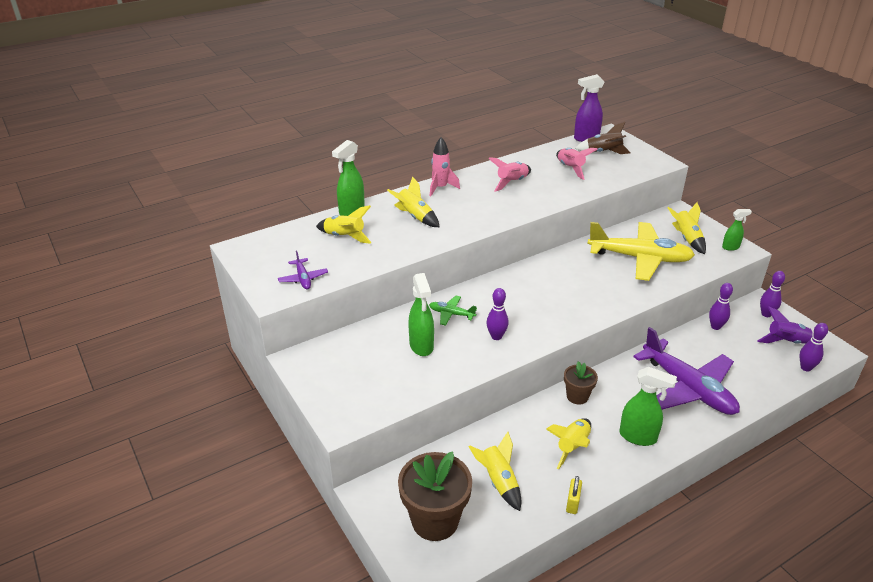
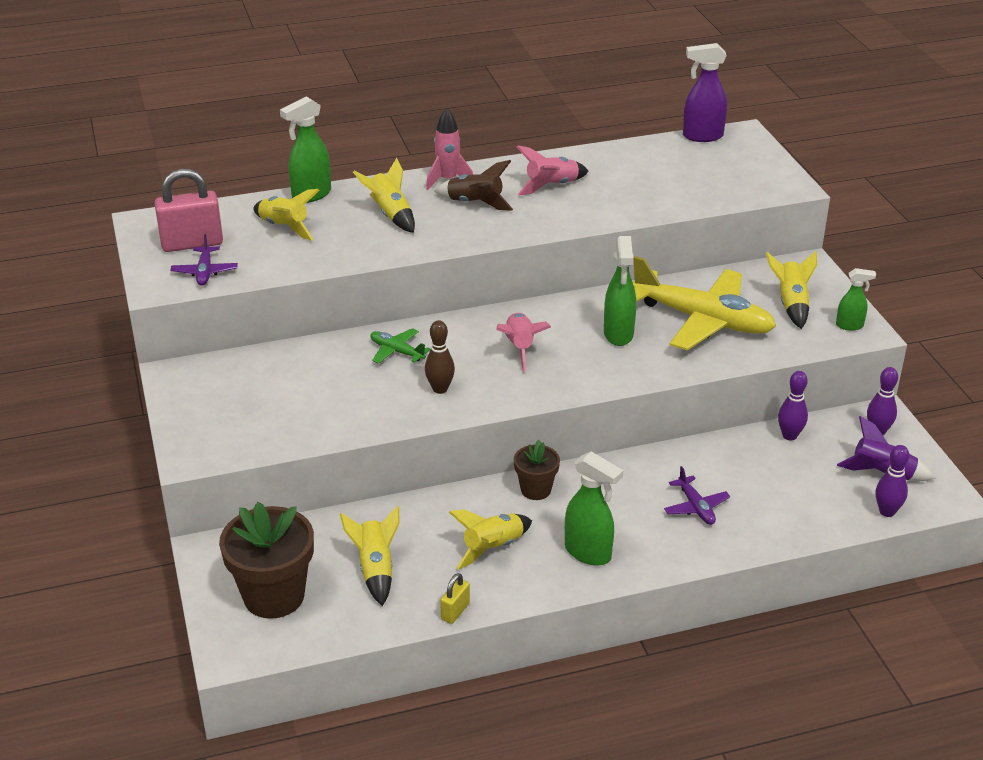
camera: 15 degrees right, 0 degrees up
green spray bottle [409,273,434,356] -> green spray bottle moved to [604,236,636,346]
purple bowling pin [487,288,509,340] -> brown bowling pin [425,320,455,394]
pink rocket [556,148,598,180] -> pink rocket moved to [496,313,551,372]
brown rocket [575,122,631,154] -> brown rocket moved to [435,160,513,211]
purple plane [633,327,740,415] -> purple plane [664,466,730,525], size x0.43
none -> pink padlock [154,169,223,252]

